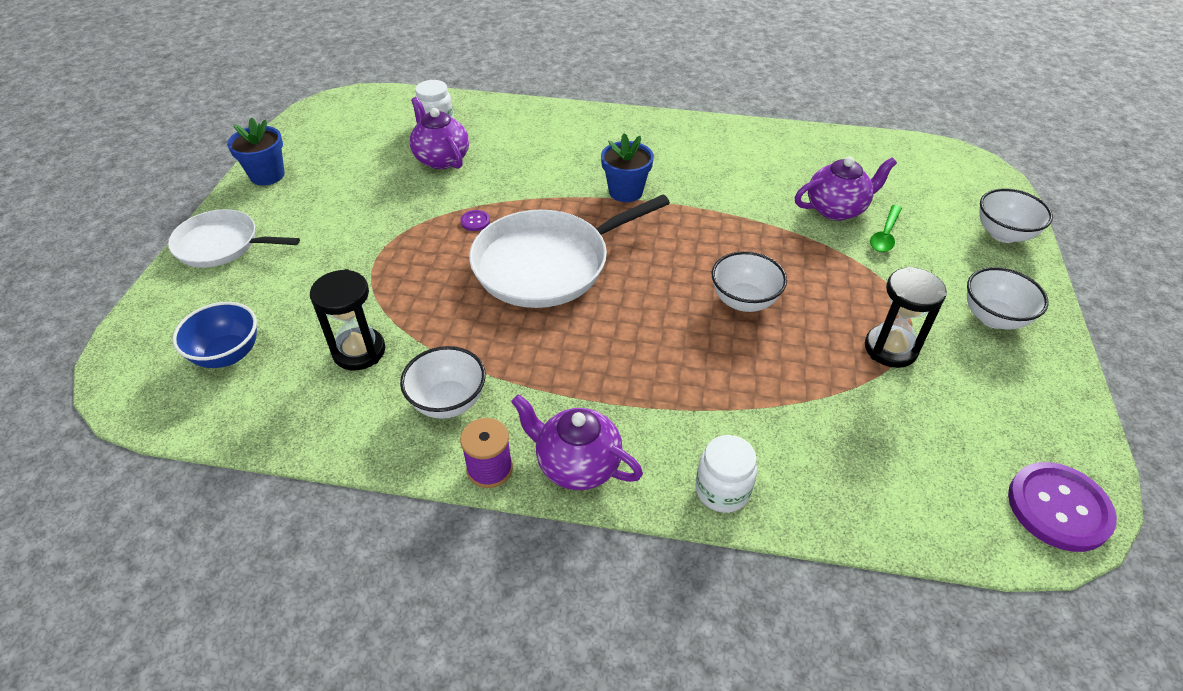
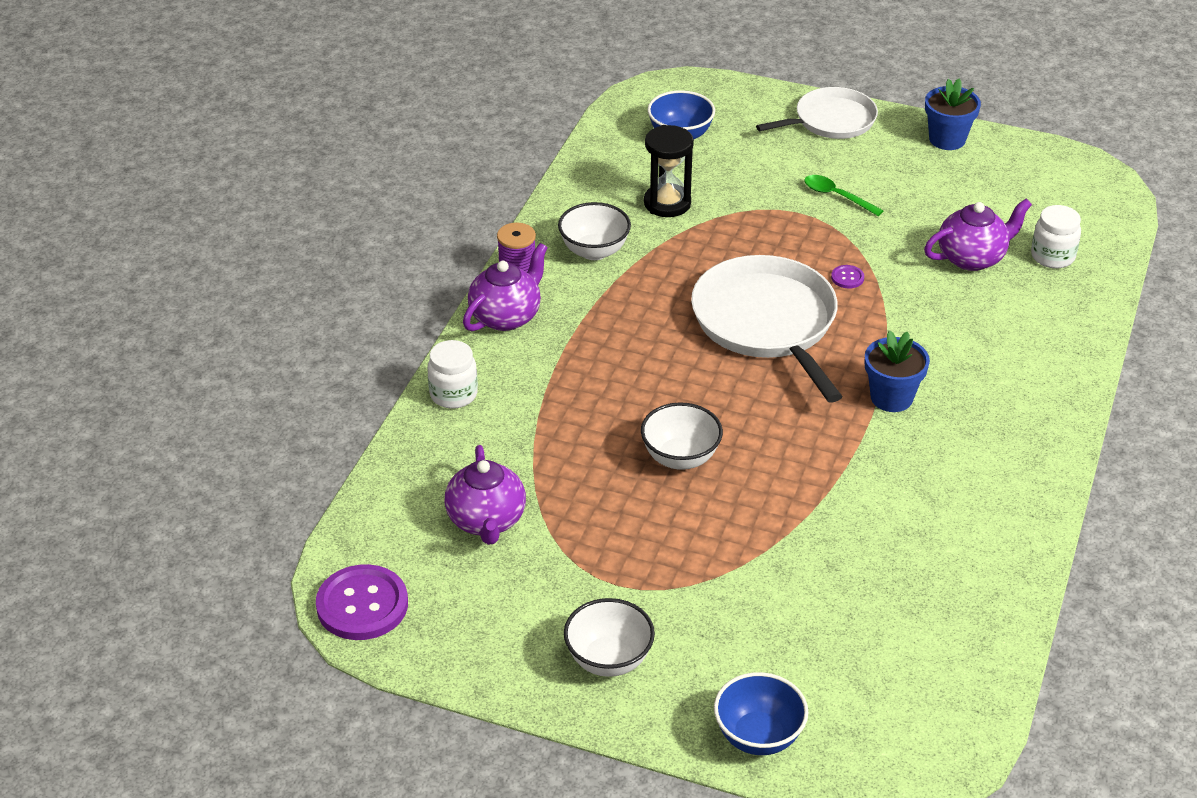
camera: 100 degrees right, 5 degrees down
white pan [168,209,300,268] -> white pan turned 45 degrees clockwise [756,87,878,139]
purple teapot [795,156,897,221] -> purple teapot moved to [445,445,526,545]
black hourglass [865,267,947,368] -> none
green spoon [870,205,902,252] -> green spoon moved to [804,175,884,216]
white bowl [979,188,1053,243] -> blue bowl [714,672,809,755]

